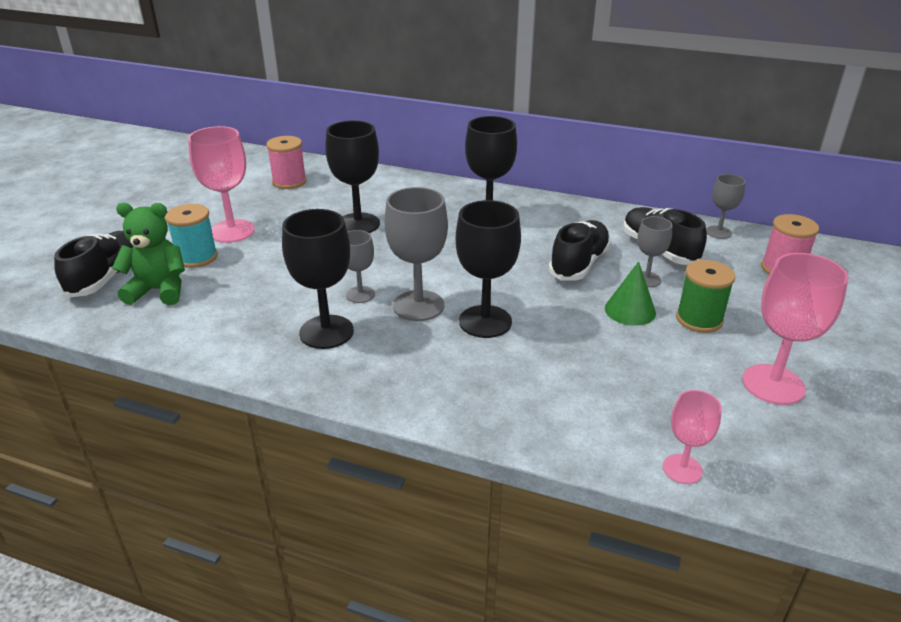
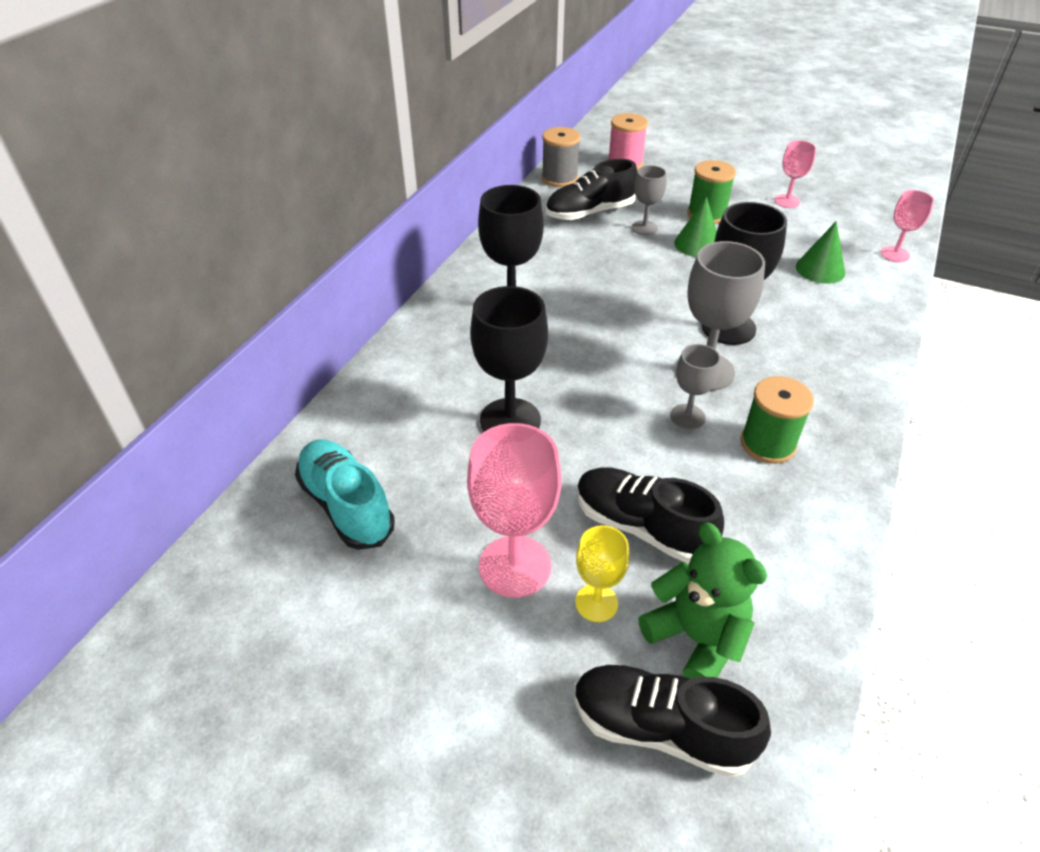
camera: 85 degrees left, 10 degrees up
green teddy bear [112,203,185,305] -> green teddy bear turned 135 degrees clockwise [638,523,767,679]
turquoise spool [165,204,218,268] -> yellow goblet [575,525,629,622]
pink spool [266,136,307,189] -> turquoise shoe [295,439,395,550]
black goblet [282,209,354,349] -> green spool [741,376,814,464]
black shoe [548,220,611,281] -> black shoe moved to [577,467,724,563]
grey goblet [706,174,746,239] -> grey spool [542,127,581,187]
pink goblet [742,253,848,405] -> pink goblet [774,140,816,208], size x0.57
none -> green cone [796,221,845,284]

